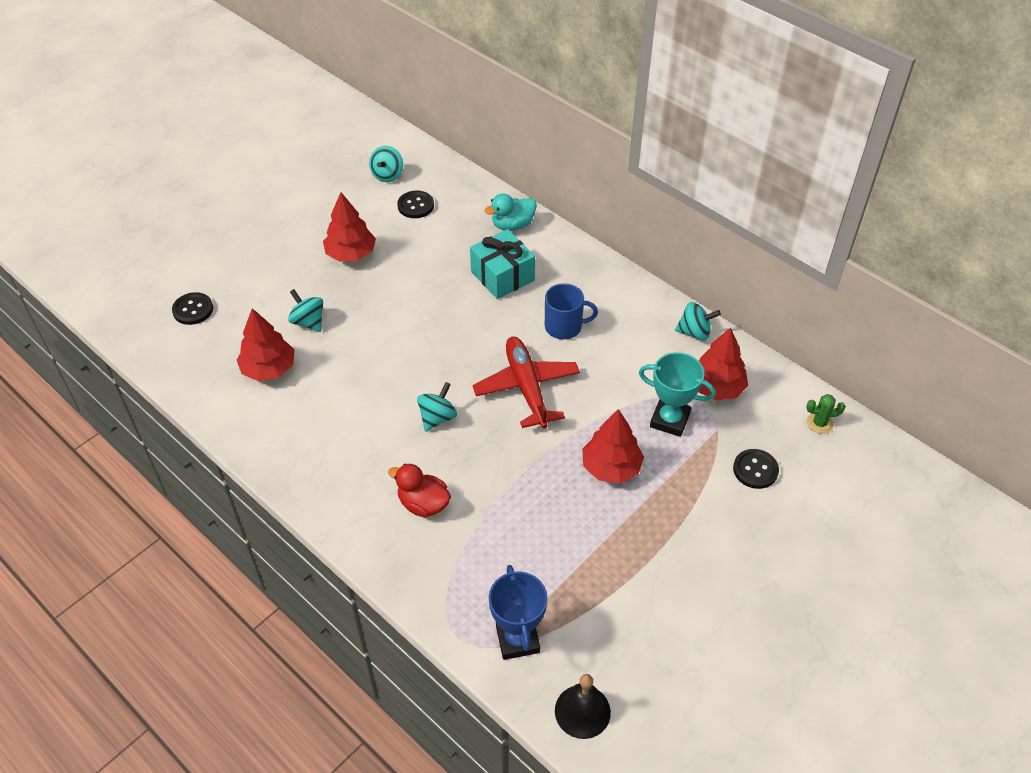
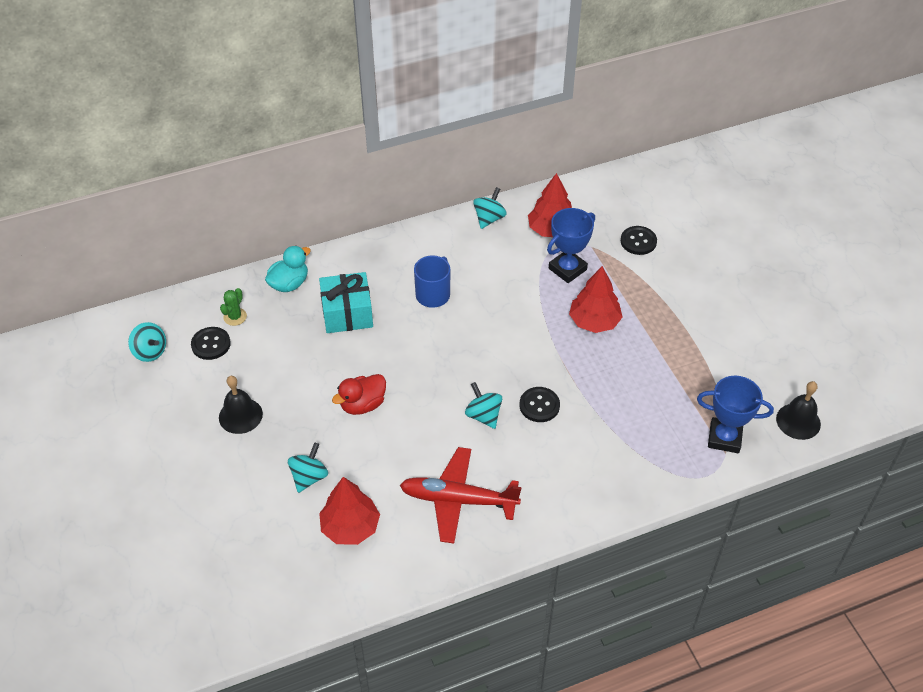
camera: 65 degrees left, 0 degrees up
black button [172,292,213,325] -> black button moved to [520,387,560,422]
turquoise spinning top [288,289,323,332] -> turquoise spinning top turned 135 degrees clockwise [288,442,328,493]
red tree [323,192,376,262] -> black bell [219,376,263,434]
red duck [388,464,451,518] -> red duck moved to [332,374,386,415]
red plane [473,336,580,428] -> red plane moved to [400,447,522,544]
turquoise duck [484,193,537,231] -> turquoise duck turned 135 degrees counterclockwise [265,246,311,292]
turquoise trophy [639,352,716,437] -> blue trophy [547,208,595,283]
green cactus [806,394,846,434] -> green cactus moved to [220,288,247,326]

